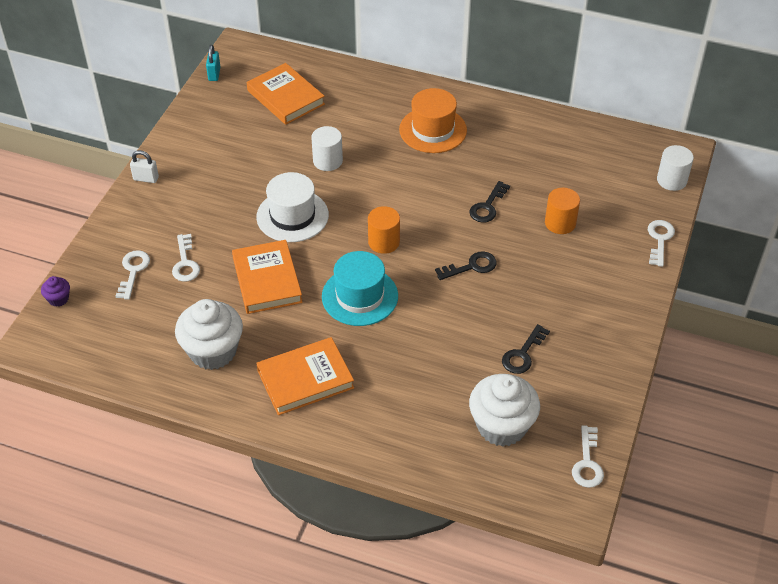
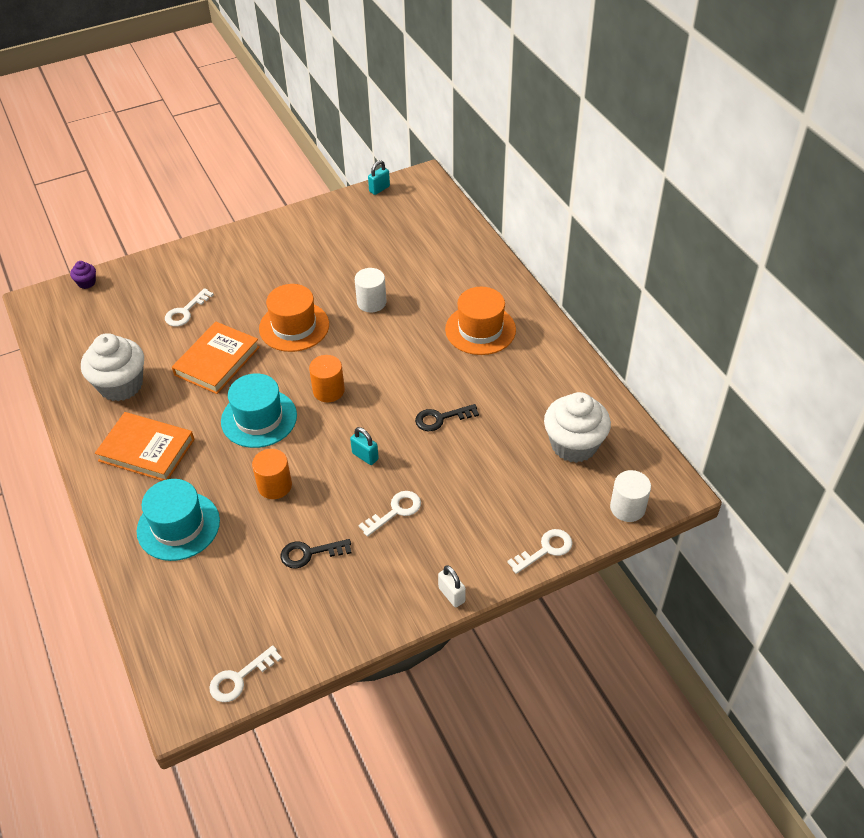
camera: 45 degrees right, 0 degrees up
white key [115,250,150,300] -> white key moved to [359,491,421,537]
white padlock [130,150,159,183] -> white padlock moved to [438,565,466,607]
orange book [247,63,325,125] -> none
white hat [256,172,329,242] -> orange hat [259,284,329,352]
black key [435,251,497,280] -> turquoise padlock [350,427,379,465]
white cupcake [469,374,540,446] -> white cupcake moved to [544,392,611,463]
orange cylinder [545,188,580,234] -> orange cylinder moved to [252,449,292,499]
none -> turquoise hat [137,479,220,561]

